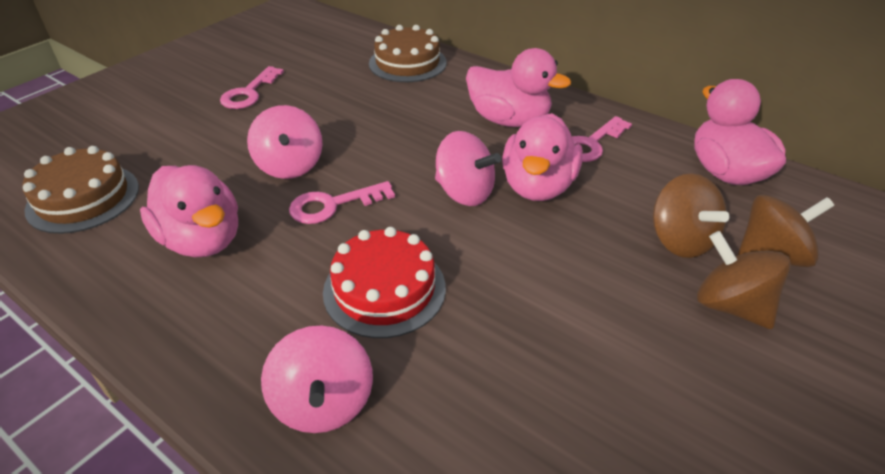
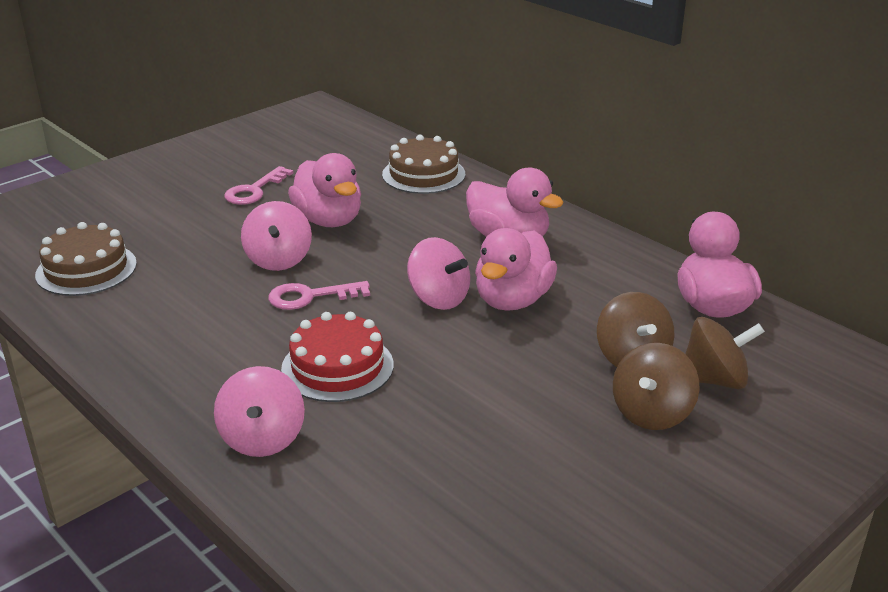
camera: 10 degrees right, 10 degrees down
pink duck [140,165,238,258] -> pink duck moved to [288,153,361,227]
pink key [572,116,632,162] -> none
brown spinning top [697,231,791,329] -> brown spinning top turned 120 degrees counterclockwise [613,343,700,430]

